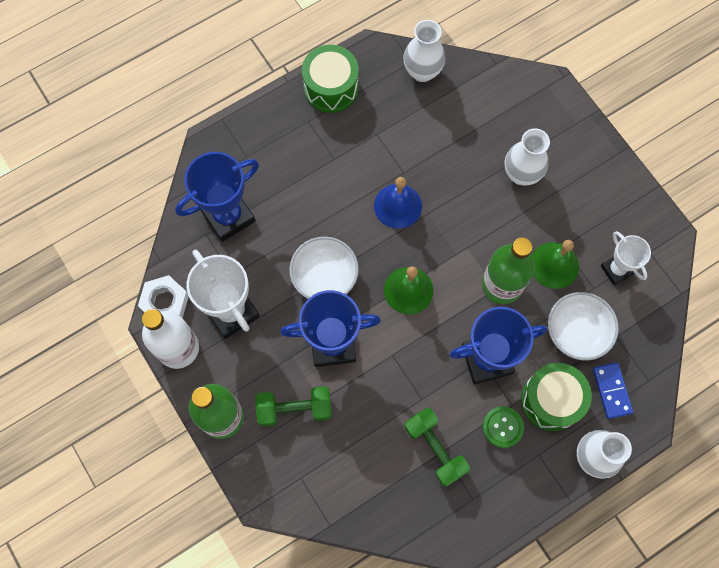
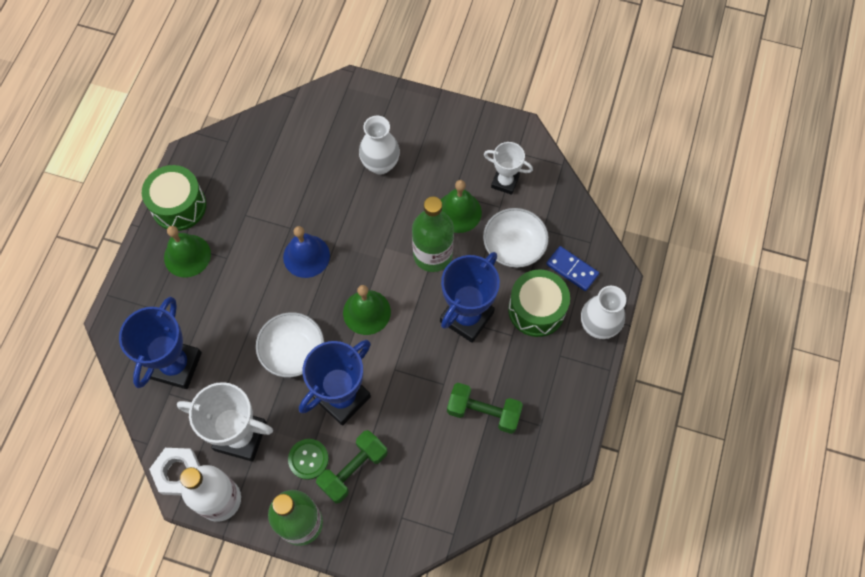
camera: 40 degrees left, 5 degrees down
white vase [403,20,445,82] -> none
green button [483,406,524,448] -> green button moved to [288,439,329,480]
none -> green bell [164,226,211,278]

